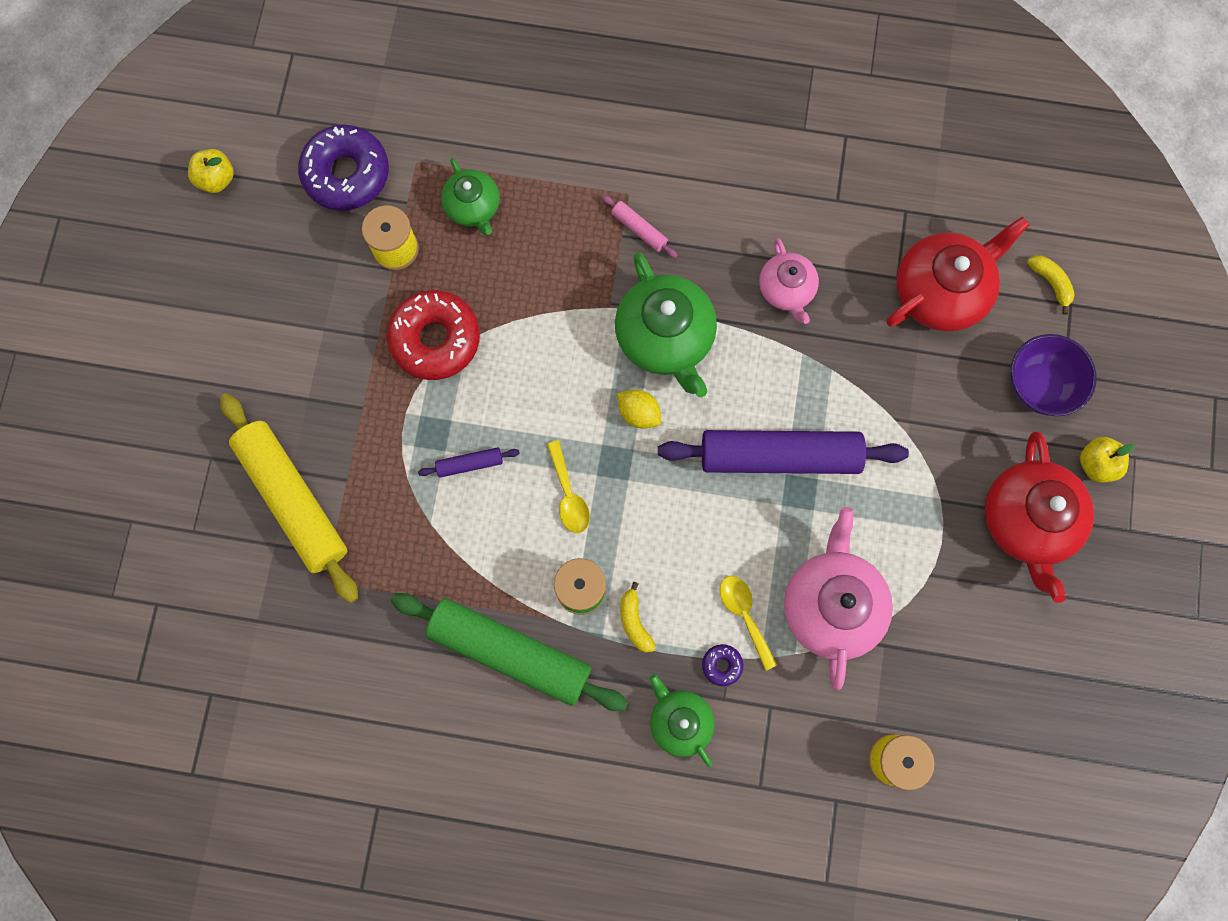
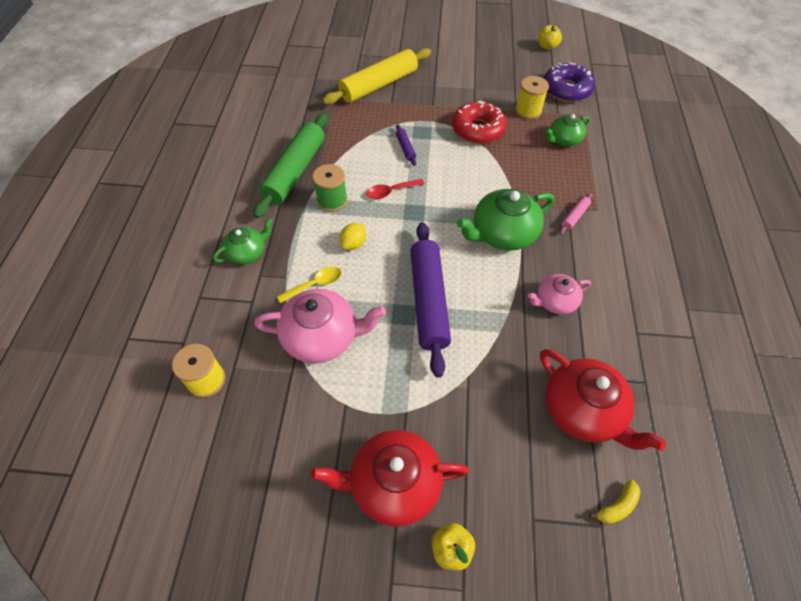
camera: 85 degrees right, 20 degrees down
yellow spoon [547,440,590,533] -> red spoon [367,179,425,199]
yellow lemon [617,390,661,429] -> yellow lemon moved to [340,223,366,250]
yellow banana [620,582,656,652] -> none
purple donut [702,644,744,686] -> none
purple bowl [1010,334,1097,416] -> none

